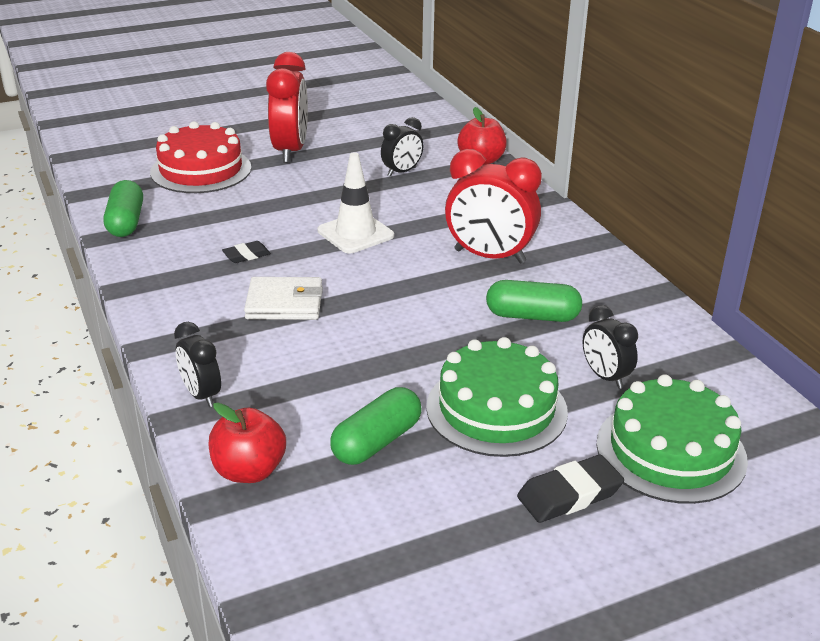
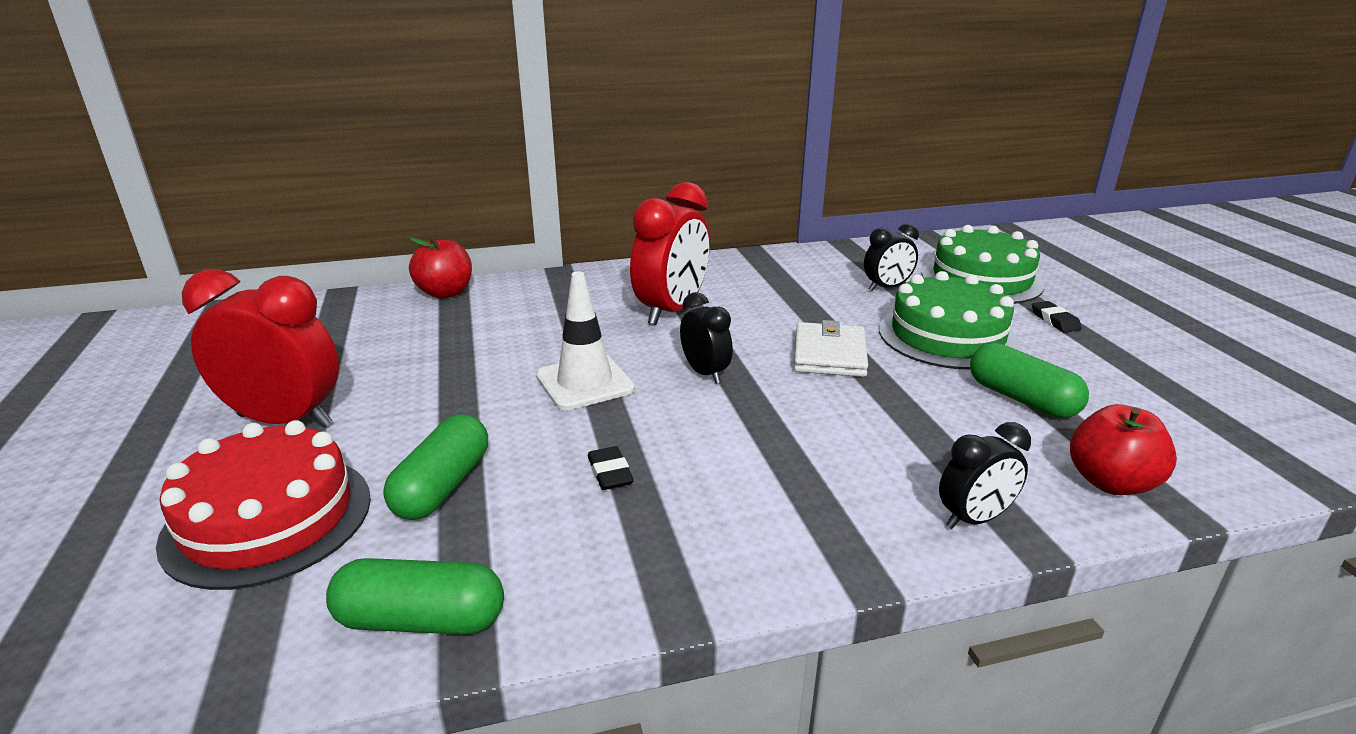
camera: 80 degrees left, 5 degrees down
white wallet [244,277,323,320] -> white wallet moved to [794,320,868,377]
black clock [381,117,423,177] -> black clock moved to [680,292,733,384]
green capsule [486,280,582,322] -> green capsule moved to [383,414,488,520]
black eraser [517,455,624,523] -> black eraser [1032,301,1082,333], size x0.61

